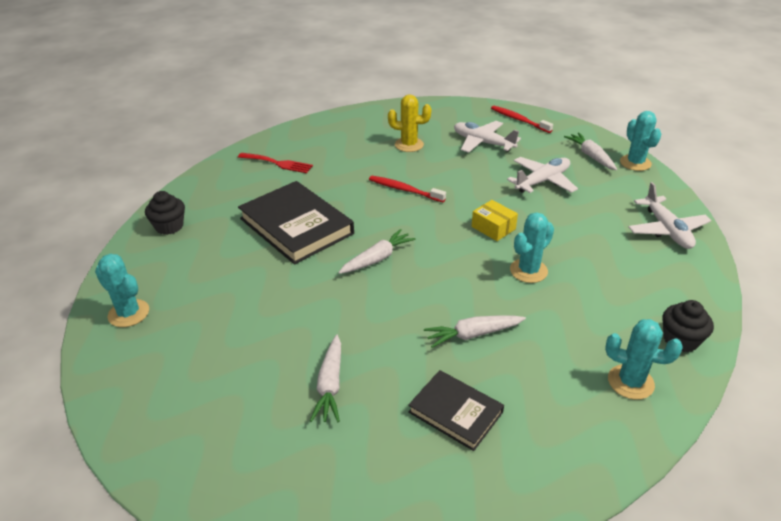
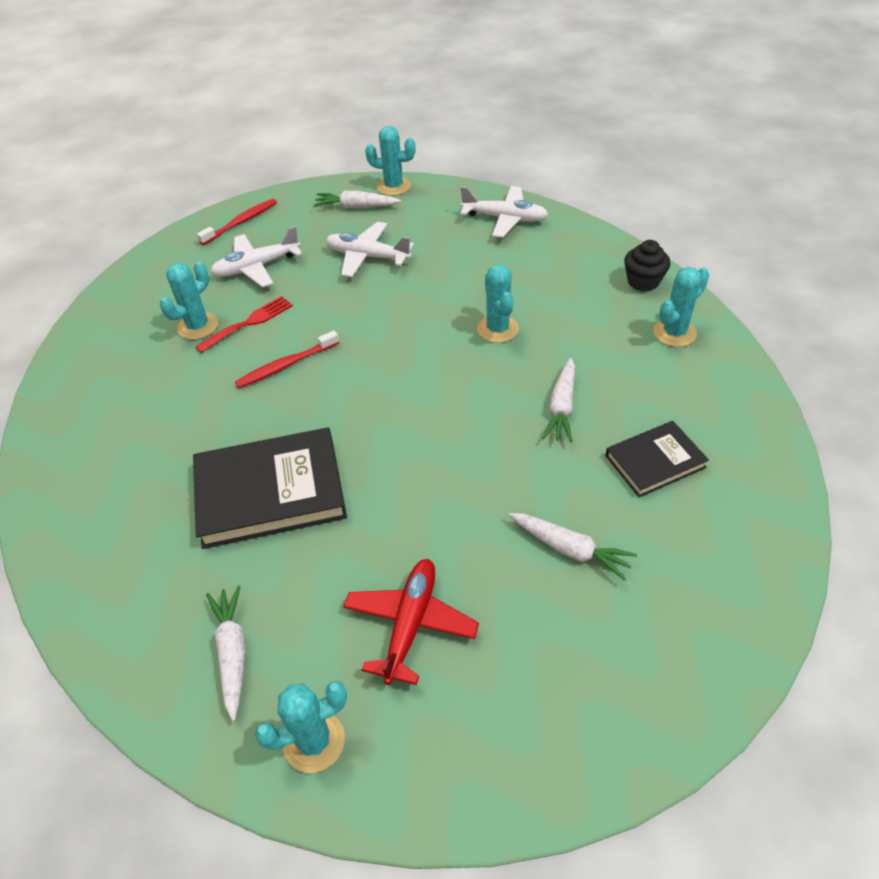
camera: 60 degrees left, 10 degrees up
black cupcake [145,191,185,235] -> none
red fork [238,153,313,173] -> red fork moved to [195,296,293,353]
white carrot [338,229,416,274] -> white carrot moved to [206,585,245,721]
yellow cactus [388,94,431,152] -> turquoise cactus [160,262,218,340]
yellow box [472,200,518,241] -> none
red toothbrush [491,106,553,133] -> red toothbrush turned 150 degrees clockwise [197,199,277,245]
white plane [507,157,578,193] -> white plane turned 60 degrees counterclockwise [326,222,414,277]
none -> red plane [343,559,479,685]

